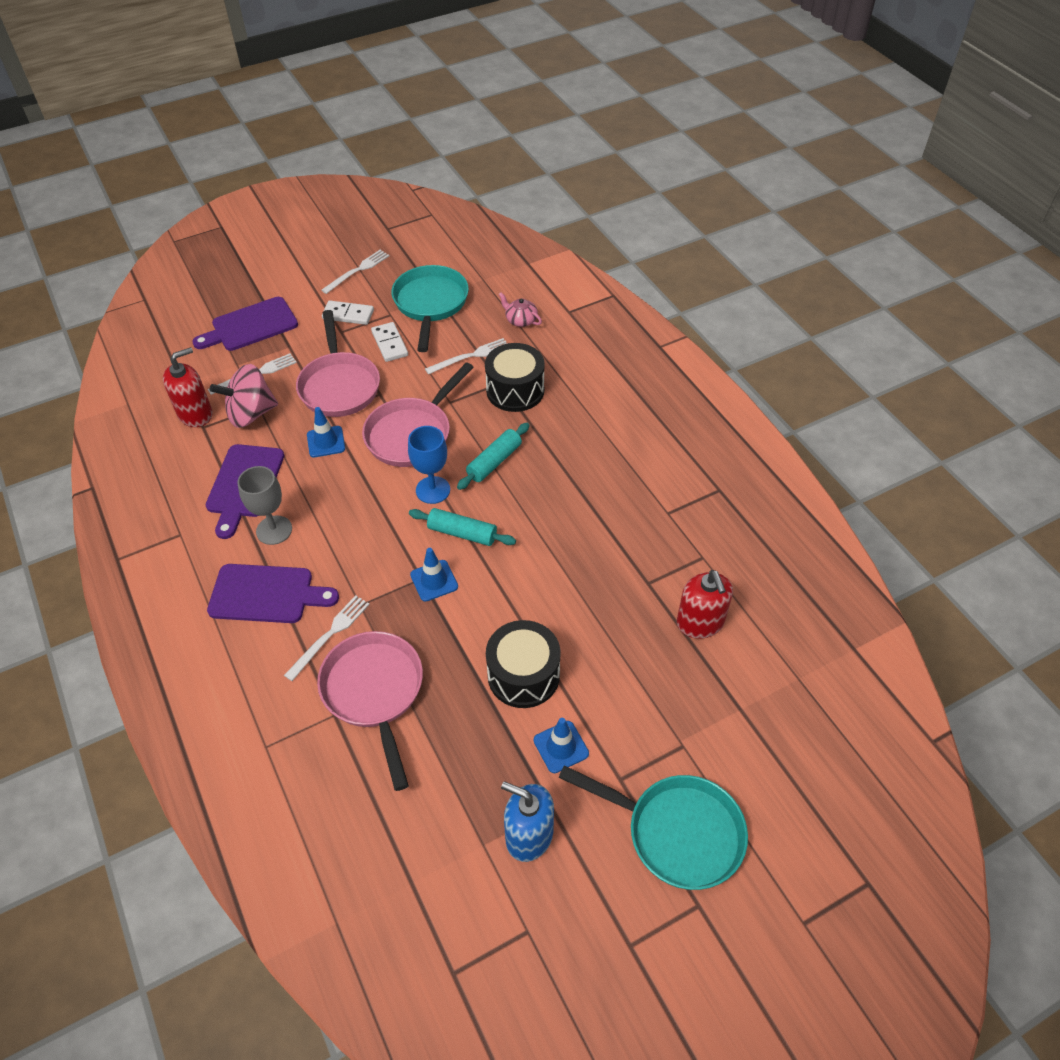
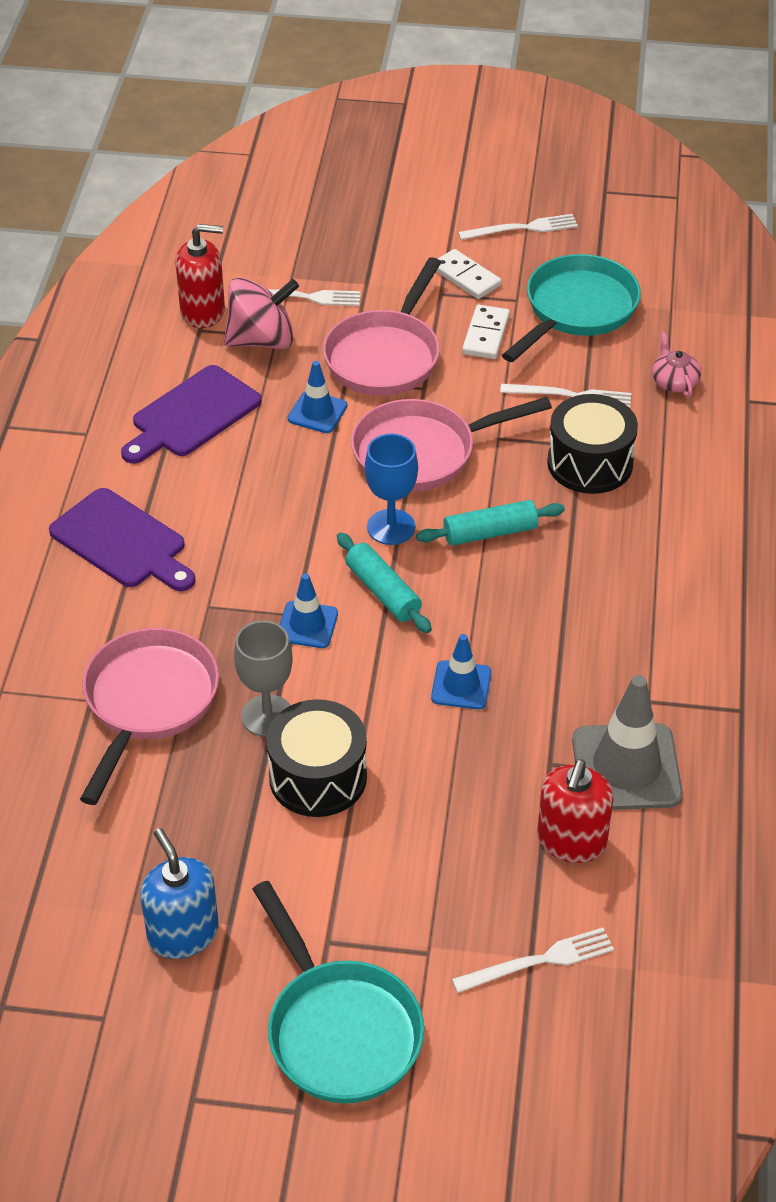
camera: 35 degrees right, 5 degrees down
purple cutting board [192,297,298,351] -> none
pink spinning top [210,364,278,428] -> pink spinning top turned 150 degrees clockwise [224,277,299,349]
grey goblet [237,466,292,545] -> grey goblet moved to [234,620,293,737]
white fork [284,595,370,681] -> white fork moved to [452,928,614,993]
blue traffic cone [534,718,589,773] -> blue traffic cone moved to [431,634,491,709]
none -> grey traffic cone [572,675,683,810]

